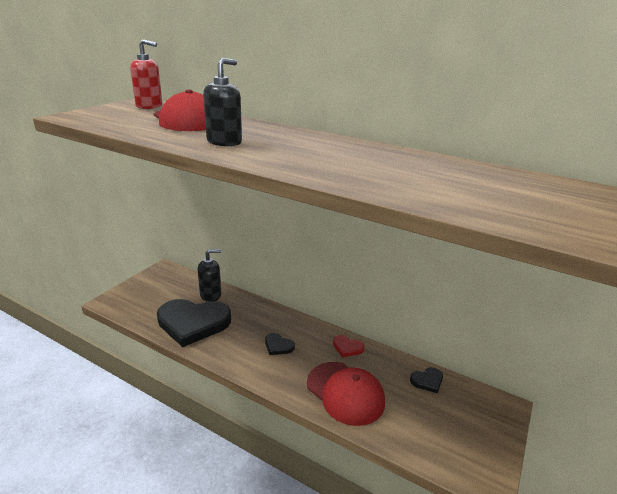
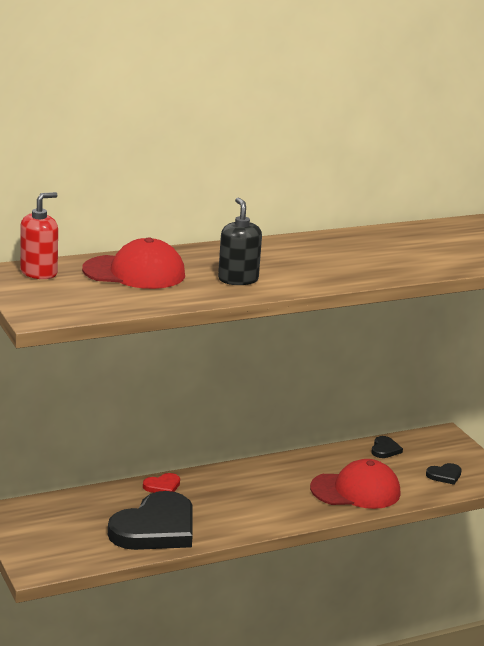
camera: 55 degrees left, 5 degrees down
black soap dispenser [198,249,221,302] -> none
black heart [265,333,295,355] -> black heart moved to [426,463,462,485]
red heart [333,335,365,358] -> red heart moved to [143,473,180,493]

